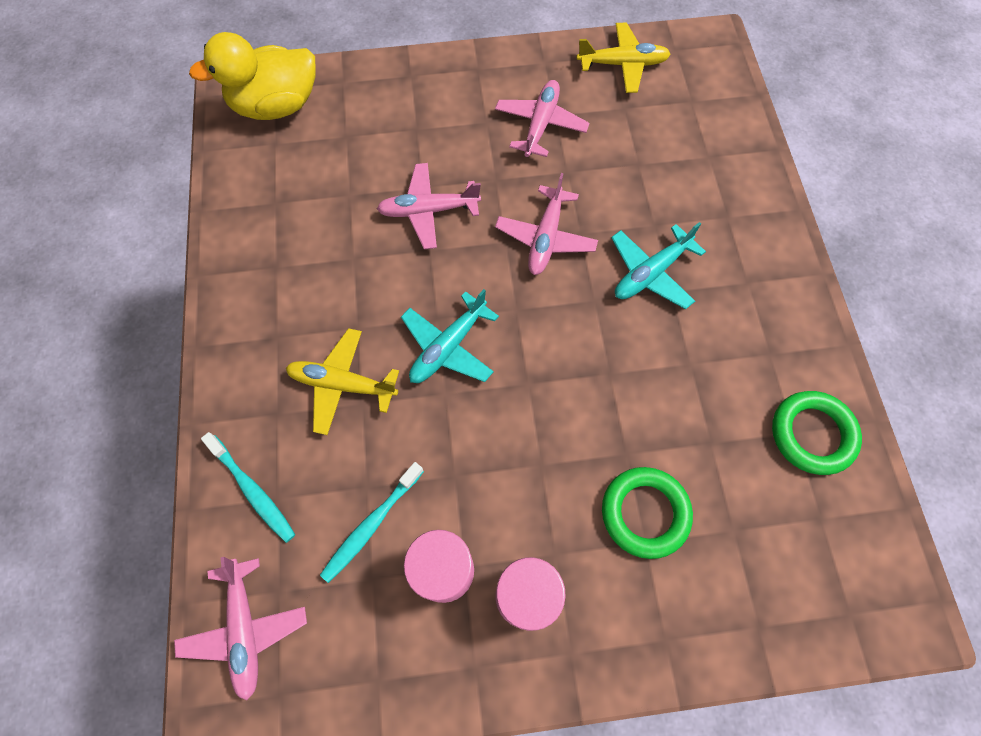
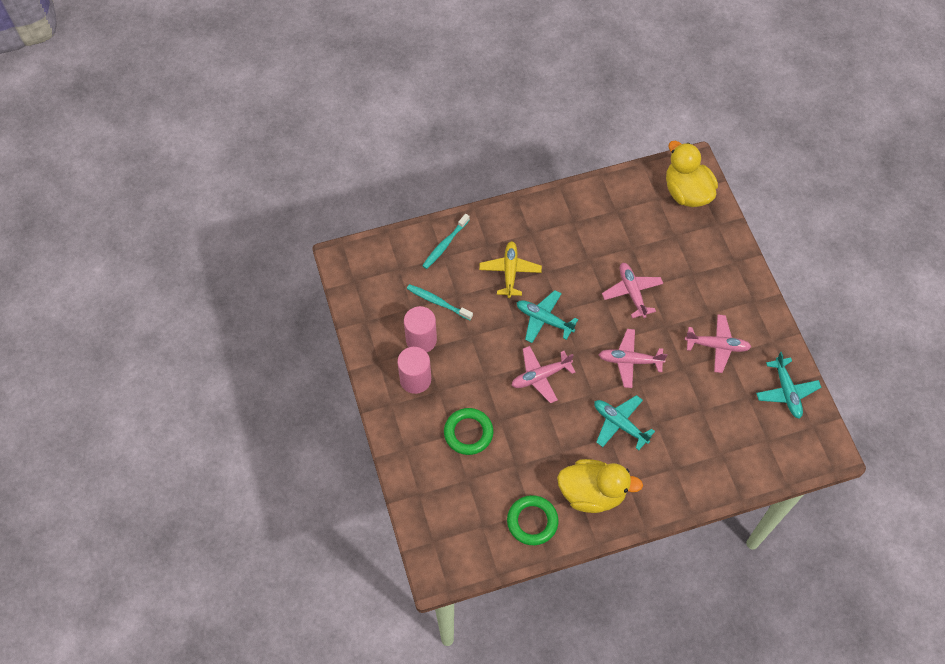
camera: 80 degrees right, 5 degrees down
pink plane [174,557,307,700] -> pink plane moved to [511,346,576,403]
yellow plane [577,23,671,93] -> turquoise plane [756,352,821,419]
none -> yellow duck [557,459,643,513]

